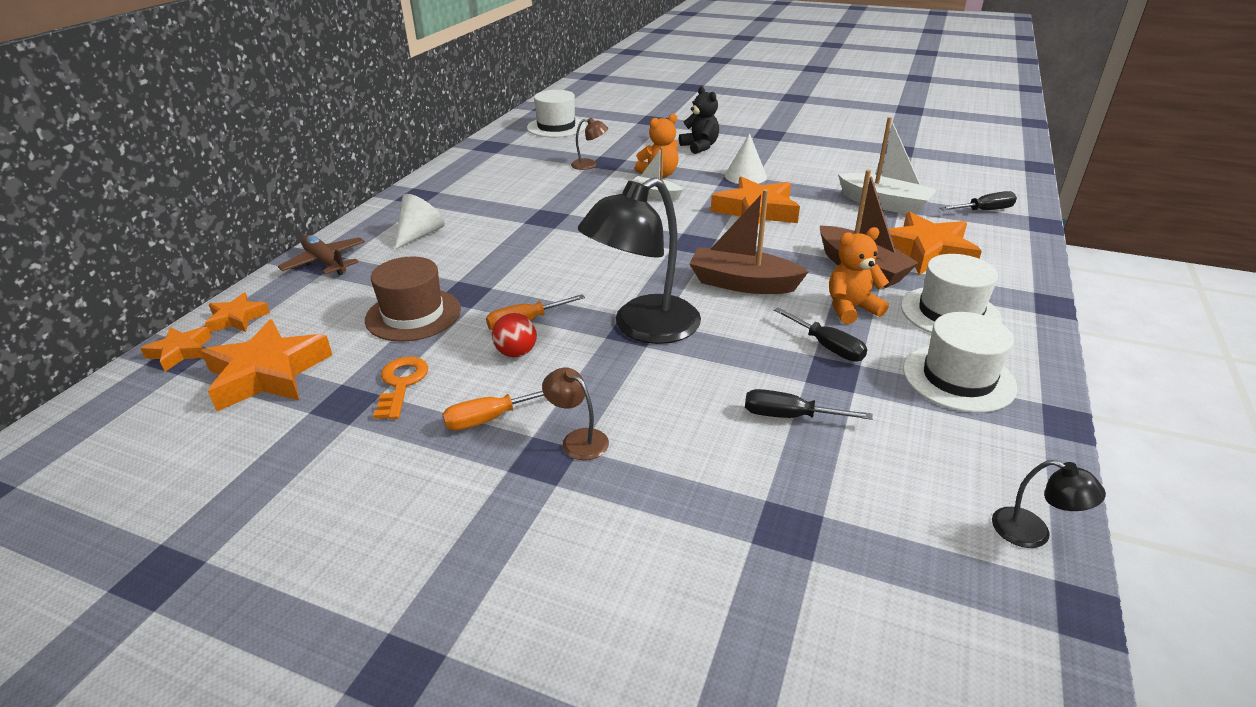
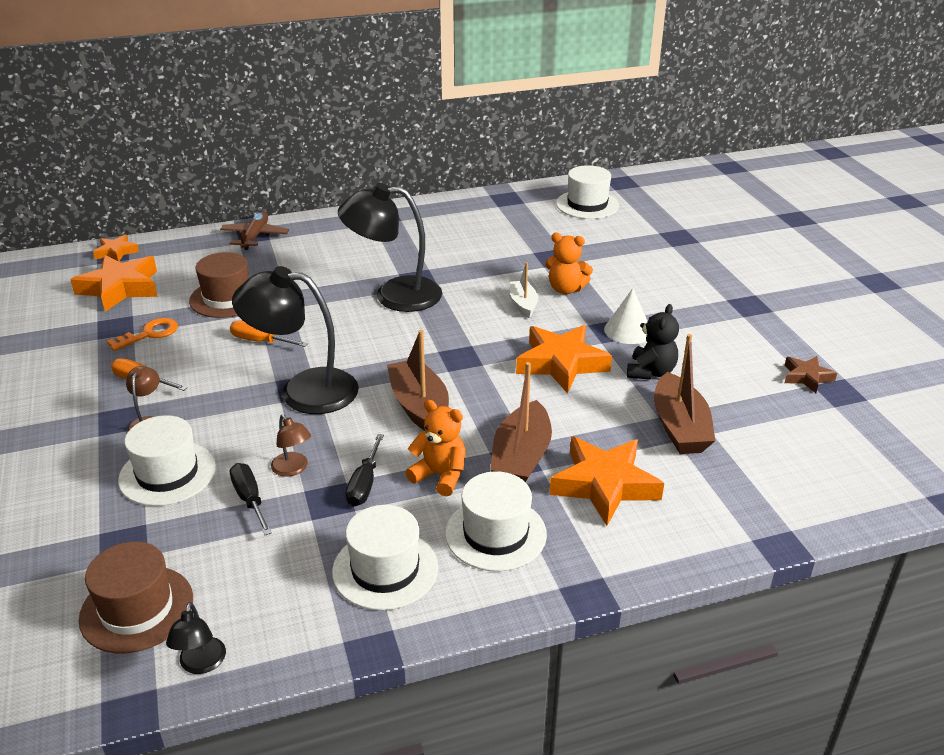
camera: 50 degrees right, 0 degrees up
orange star [205,293,270,333] -> none
white cone [395,194,445,249] -> none
red ball [492,313,537,357] -> none
brown lamp [571,118,608,170] -> brown lamp moved to [271,414,311,477]
black teddy bear [679,87,719,154] -> black teddy bear moved to [627,304,679,380]
white boat [838,117,937,214] -> brown boat [654,334,716,454]
black screwdriver [940,191,1017,210] -> none
none -> brown hat [79,541,193,654]
none -> white hat [118,415,216,506]
none -> black lamp [338,183,442,312]
none -> brown star [785,356,837,393]

